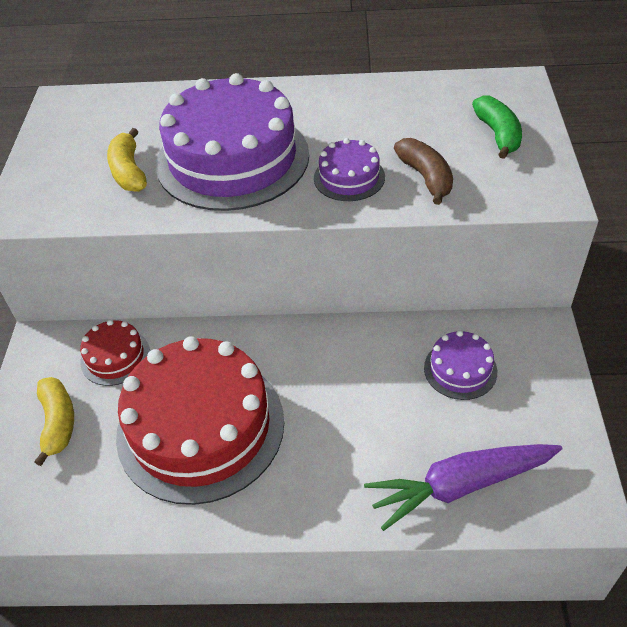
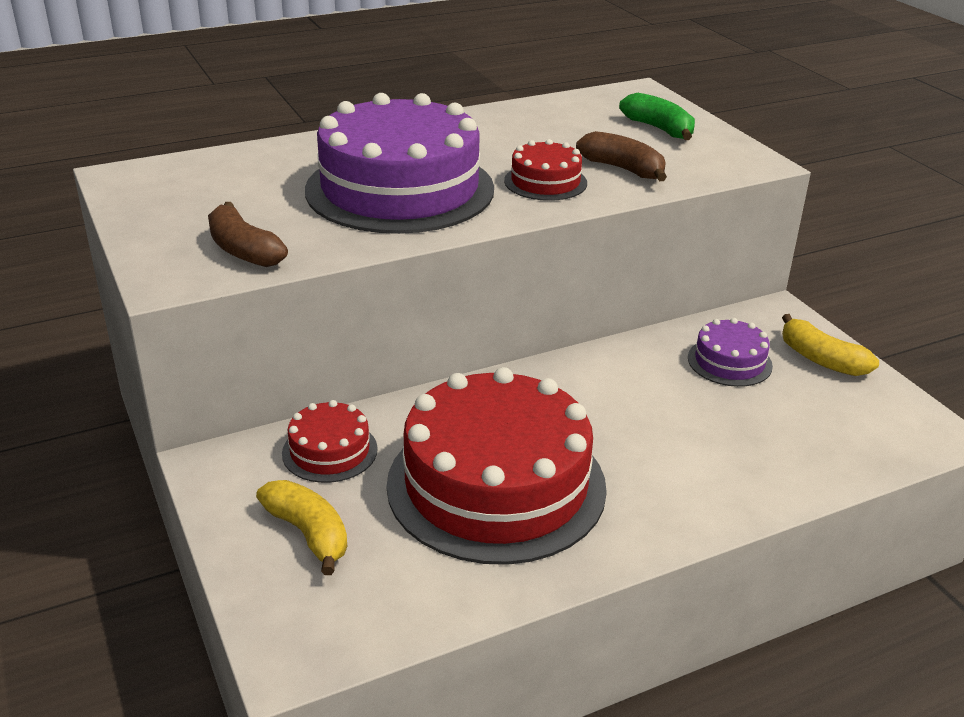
camera: 30 degrees left, 15 degrees down
yellow banana [107,128,147,192] -> yellow banana moved to [782,314,879,376]
purple cake [314,138,385,201] -> red cake [504,139,587,201]
purple carrot [364,444,562,531] -> none
none -> brown banana [208,202,288,267]

